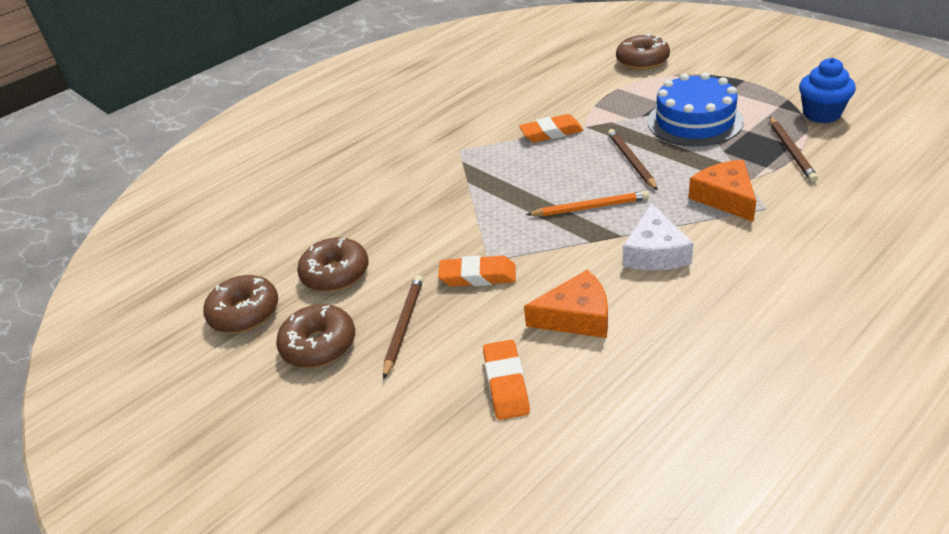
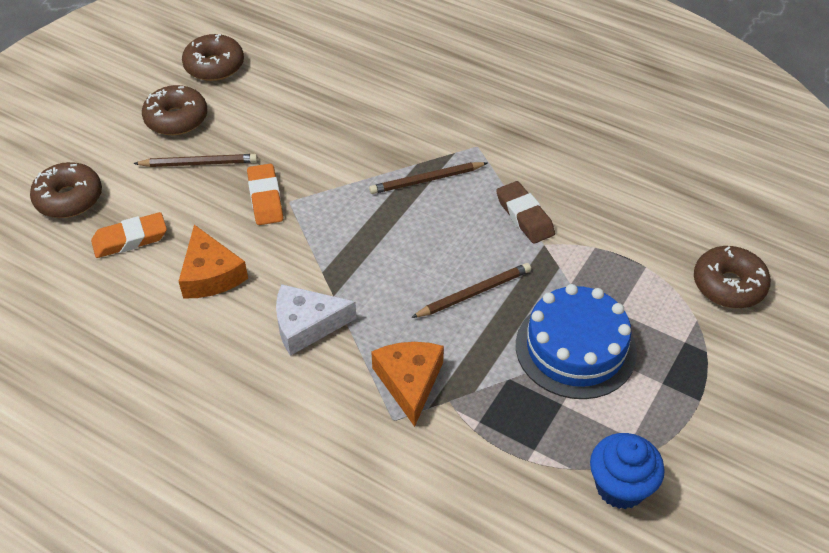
camera: 70 degrees right, 10 degrees up
brown donut [297,237,368,292] -> brown donut moved to [30,162,102,218]
orange eraser [519,114,584,142] -> brown eraser [496,181,555,244]
orange pencil [526,191,649,216] -> none
orange cheese [689,160,756,222] -> orange cheese turned 60 degrees counterclockwise [371,342,444,427]
brown pencil [769,117,818,182] -> brown pencil moved to [369,162,487,194]

